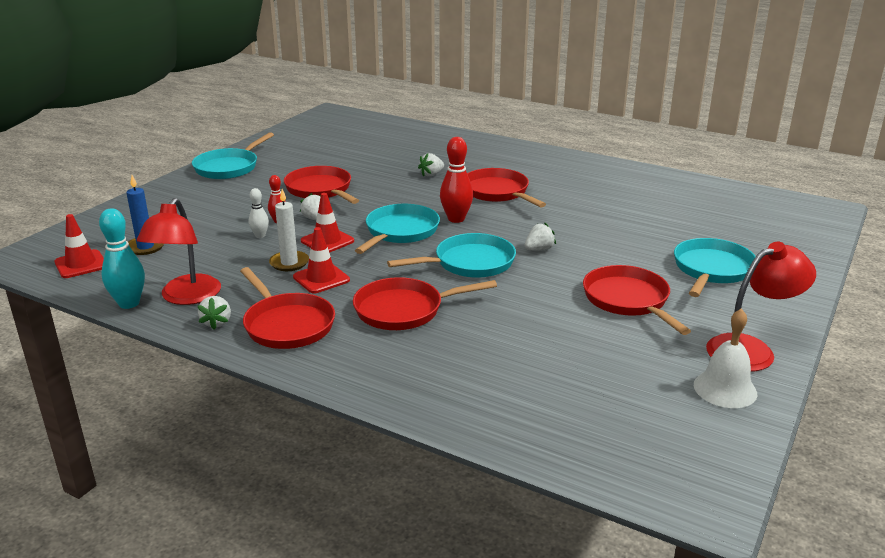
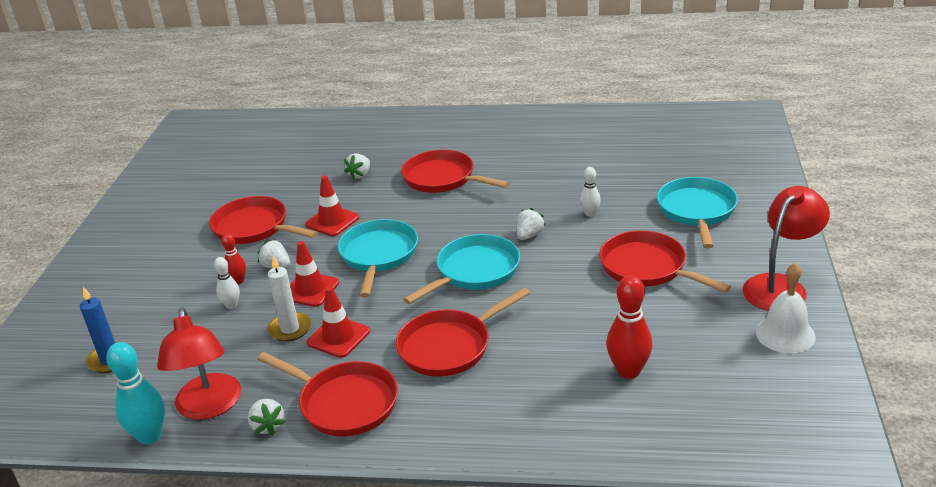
camera: 20 degrees left, 5 degrees up
red traffic cone [54,214,104,278] -> red traffic cone moved to [305,175,359,236]
turquoise pan [192,132,274,179] -> none
red bowling pin [440,137,473,223] -> red bowling pin moved to [606,275,653,379]
none -> white bowling pin [580,167,601,217]

